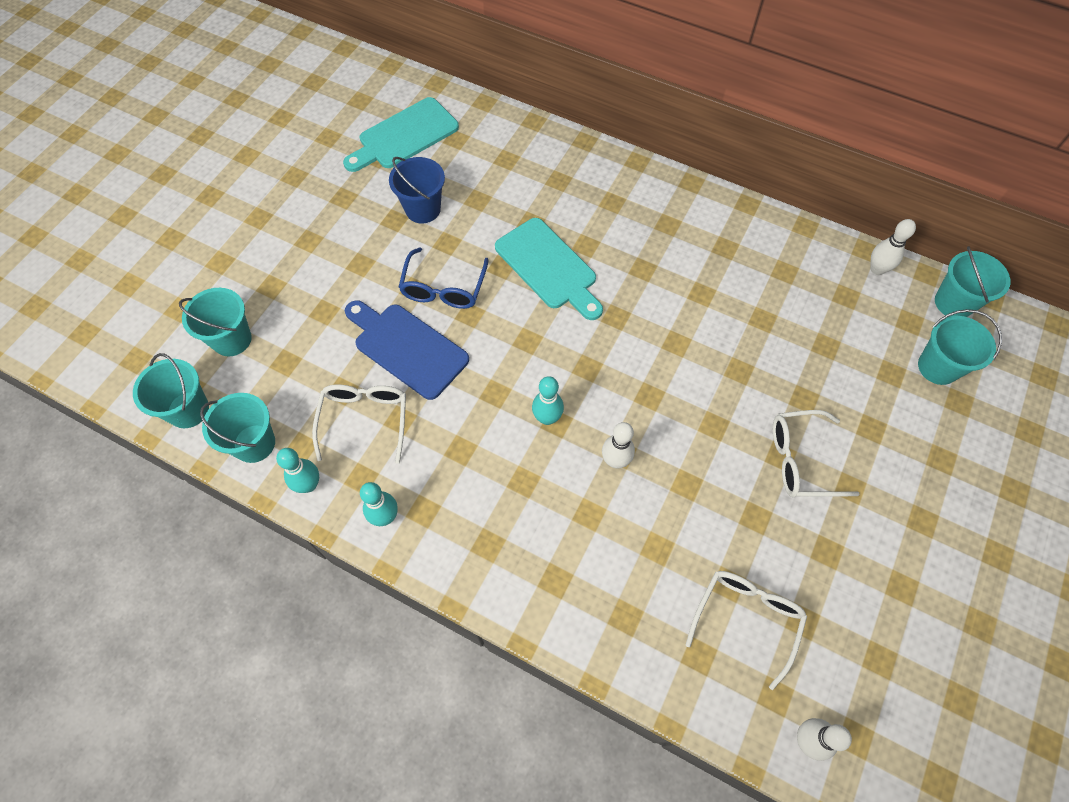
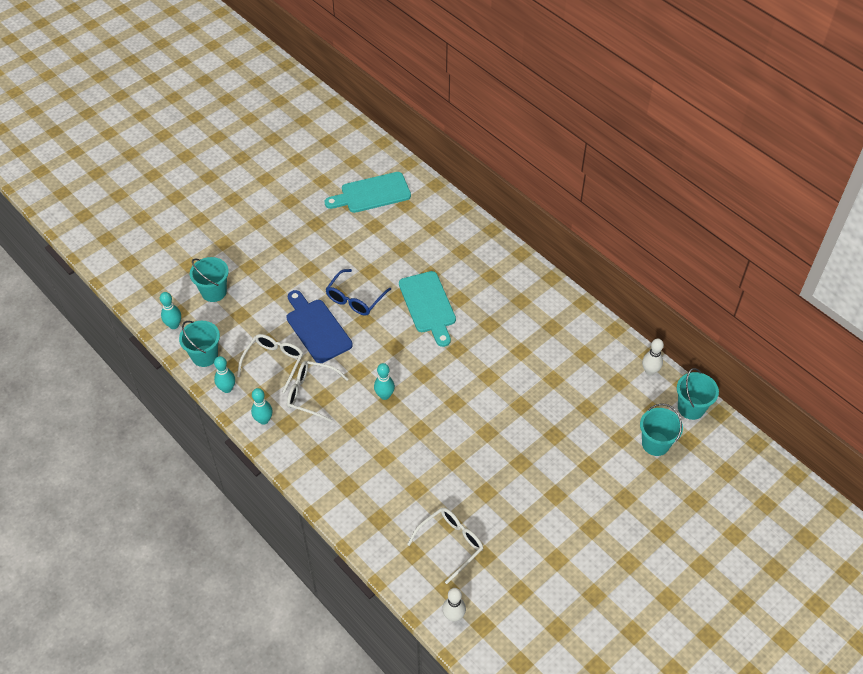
camera: 20 degrees right, 10 degrees down
turquoise bucket [133,353,209,428] -> turquoise bowling pin [160,292,181,329]
blue bucket [389,157,445,223] -> none
white bowling pin [602,422,635,468] -> none
white glasses [773,410,860,497] -> white glasses moved to [287,361,348,422]

